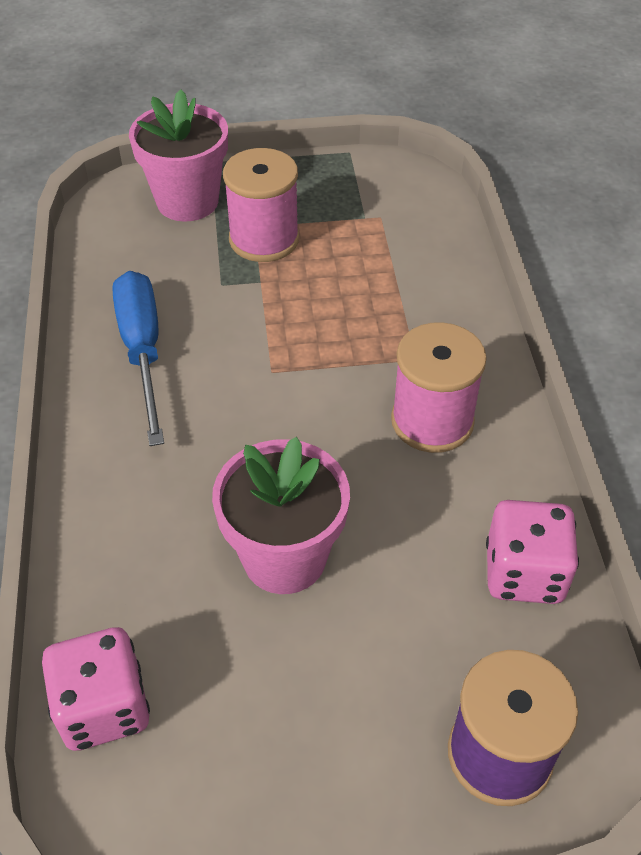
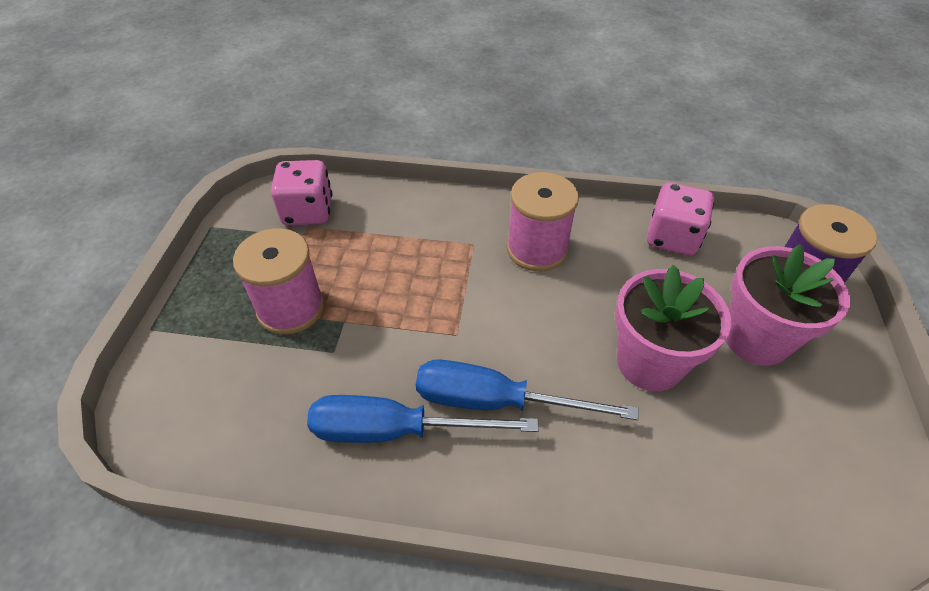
camera: 75 degrees left, 0 degrees up
pink dice [42,627,150,751] -> pink dice moved to [271,160,332,225]
pink flower pot [129,89,228,222] -> pink flower pot moved to [726,244,850,366]
none -> blue screwdriver [416,359,639,420]

